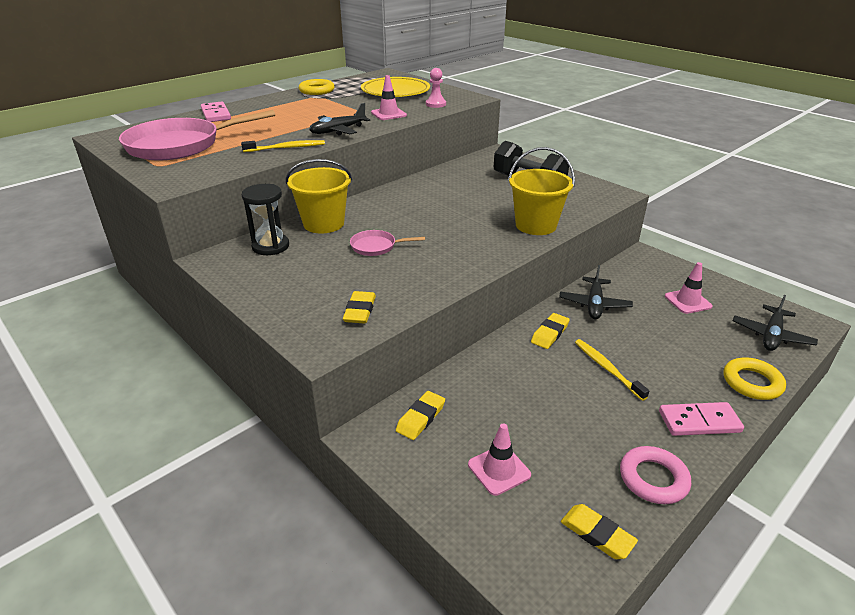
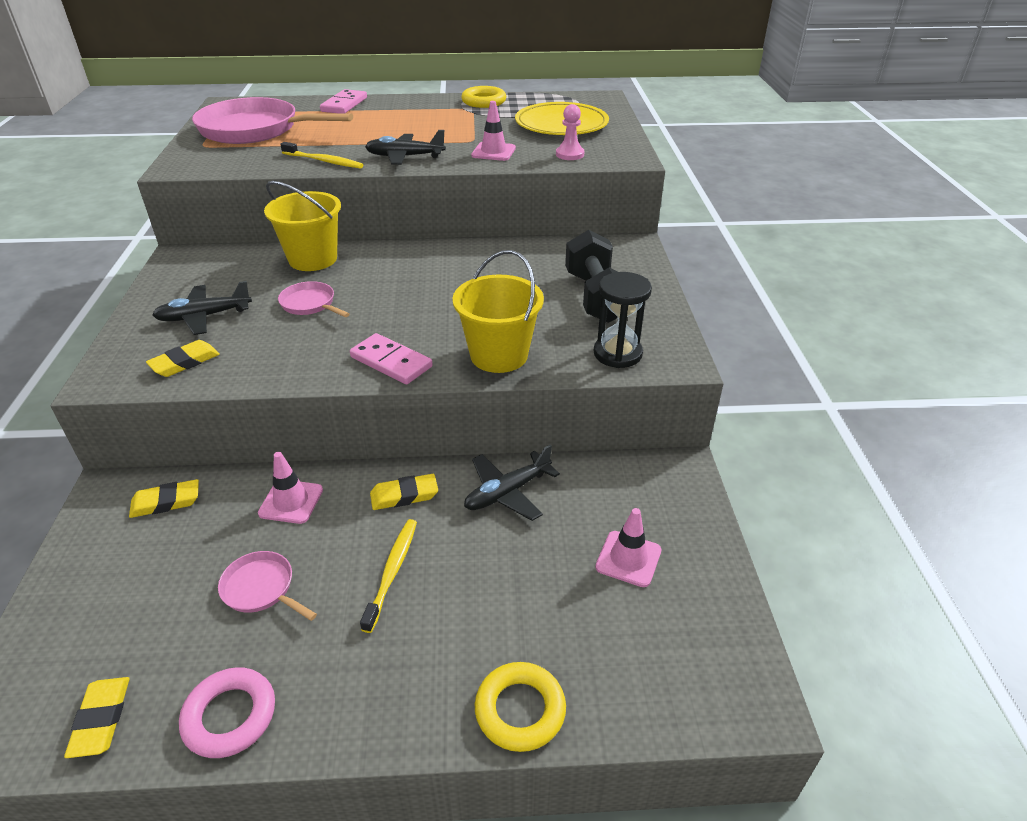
camera: 40 degrees right, 5 degrees up
black hourglass [242,184,289,255] -> black hourglass moved to [593,272,652,368]
pink traffic cone [468,423,531,496] -> pink traffic cone moved to [258,452,323,524]
pink domino [659,402,744,436] -> pink domino moved to [350,333,433,384]
black plane [733,295,818,351] -> black plane moved to [152,281,252,335]
none -> pink pan [218,551,317,621]

